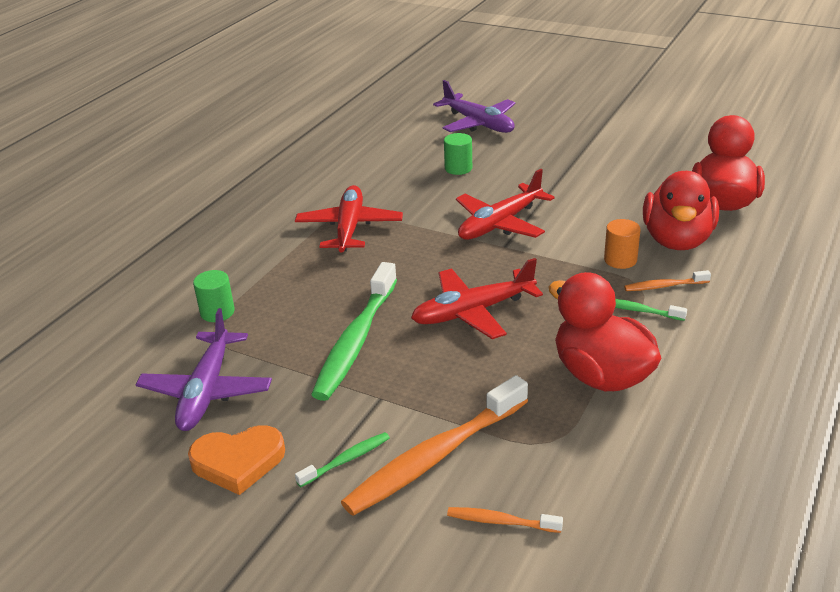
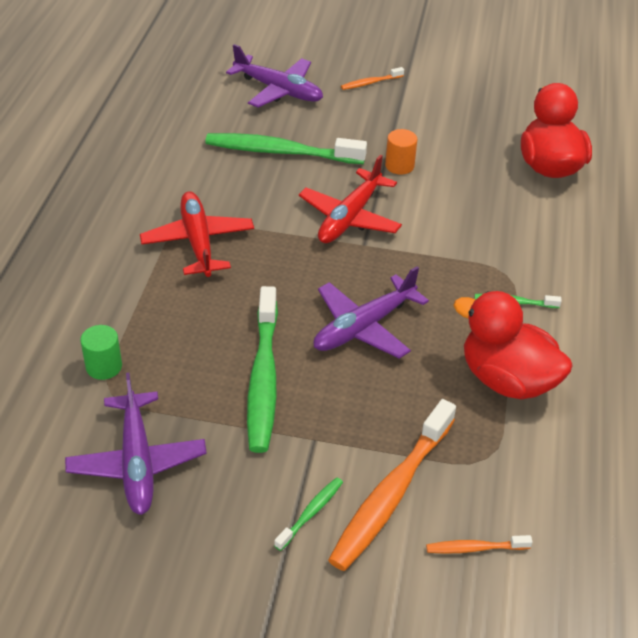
camera: 20 degrees left, 10 degrees up
orange heart [188,425,285,495] -> none
red plane [411,258,543,339] -> purple plane [313,266,429,359]
green cylinder [444,133,472,175] -> green toothbrush [205,133,367,164]
orange cylinder [604,219,641,269] -> orange cylinder moved to [385,129,417,175]
orange toothbrush [624,270,711,291] -> orange toothbrush moved to [341,67,404,90]
red duck [643,171,719,250] -> none

